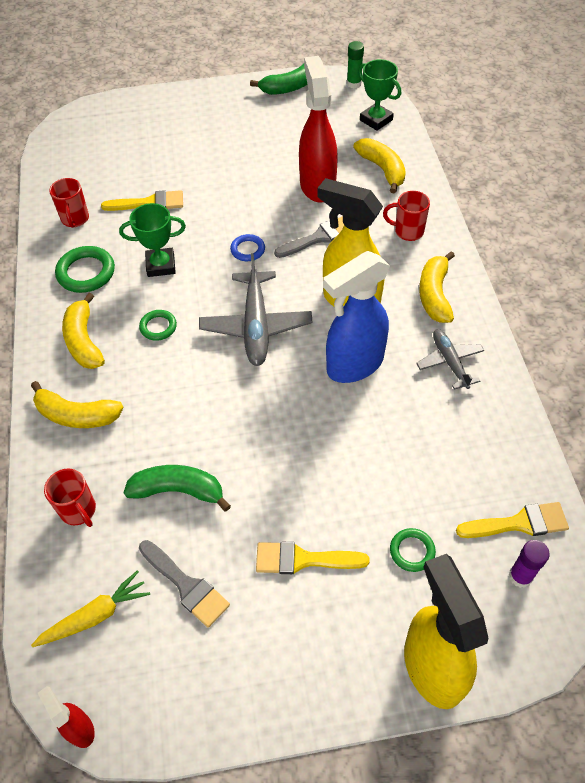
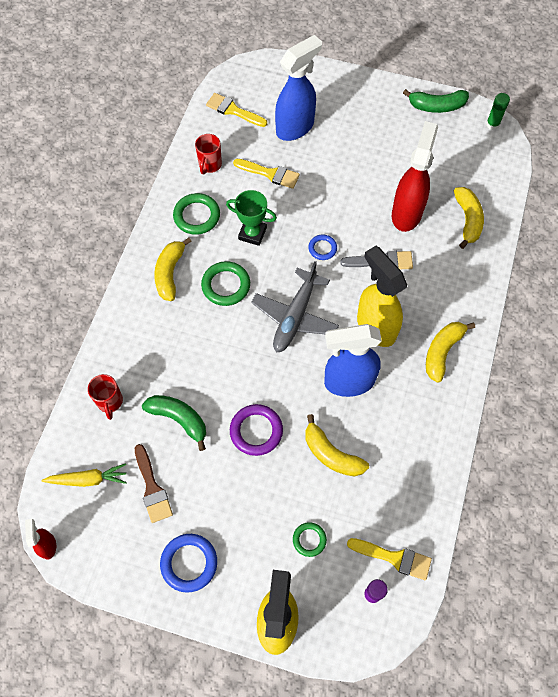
camera: 25 degrees right, 10 degrees up
yellow banana [31,381,124,428] -> yellow banana moved to [305,414,369,477]
green ring [139,310,177,341] -> green ring [201,261,250,306], size x1.66
grey brush [139,540,230,628] -> brown brush [135,444,173,523]
yellow brush [256,542,370,574] -> yellow brush moved to [206,93,267,127]
green trophy [358,59,401,131] -> none
red mug [383,191,430,241] -> none
grey plane [416,329,484,390] -> none
none -> blue ring [160,534,217,593]
none -> purple ring [230,404,283,456]
none -> blue spray bottle [275,35,322,141]

